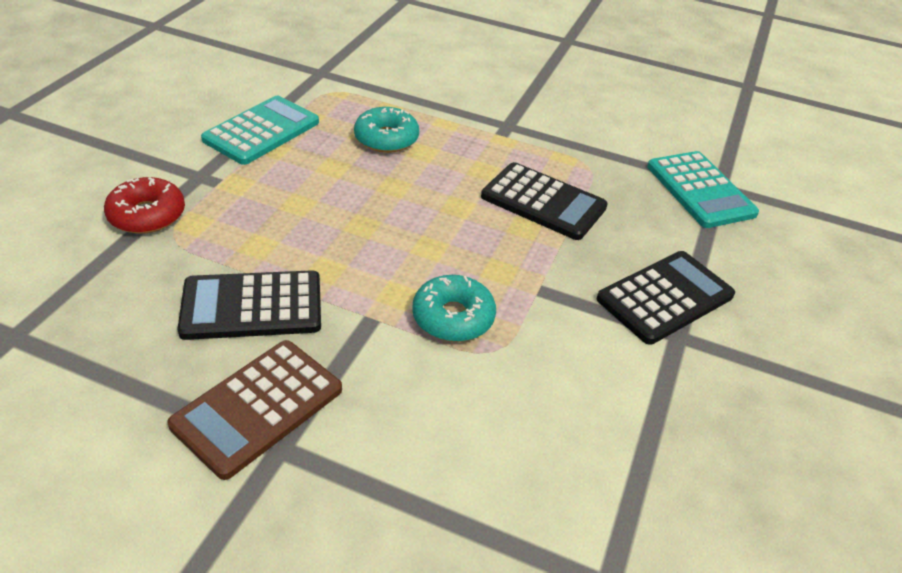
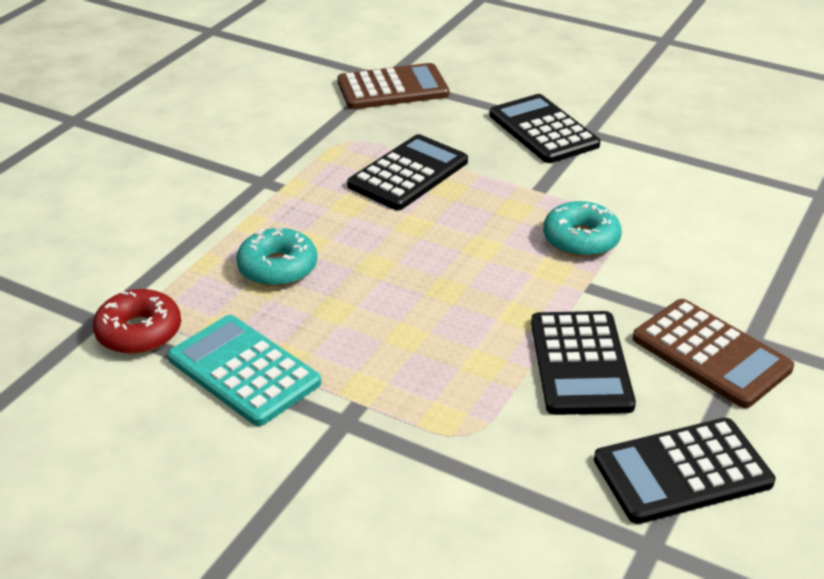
camera: 80 degrees left, 5 degrees down
red donut [104,177,185,234] -> red donut moved to [93,289,181,354]
turquoise calculator [647,151,759,228] -> brown calculator [337,63,449,109]
none -> black calculator [594,418,776,524]

